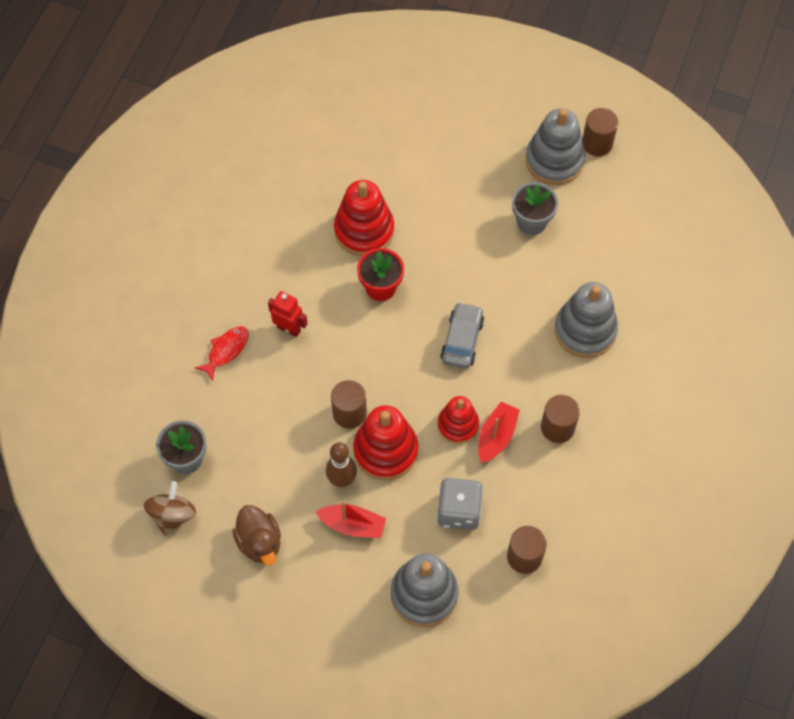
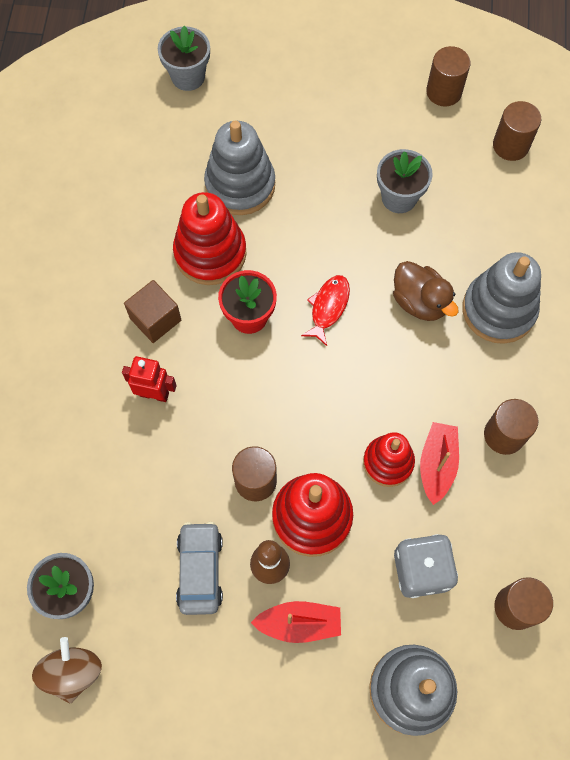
camera: 15 degrees left, 5 degrees up
red fish [195,326,249,381] -> red fish moved to [301,275,350,346]
brown duck [232,505,281,566] -> brown duck moved to [393,261,459,321]
grey car [440,302,484,369] -> grey car moved to [176,522,223,615]
grey stacking toy [525,108,585,185] -> grey stacking toy moved to [204,121,275,215]
none -> brown cube [124,280,181,343]
none -> grey flower pot [158,25,210,91]
none -> brown cylinder [493,101,541,161]

